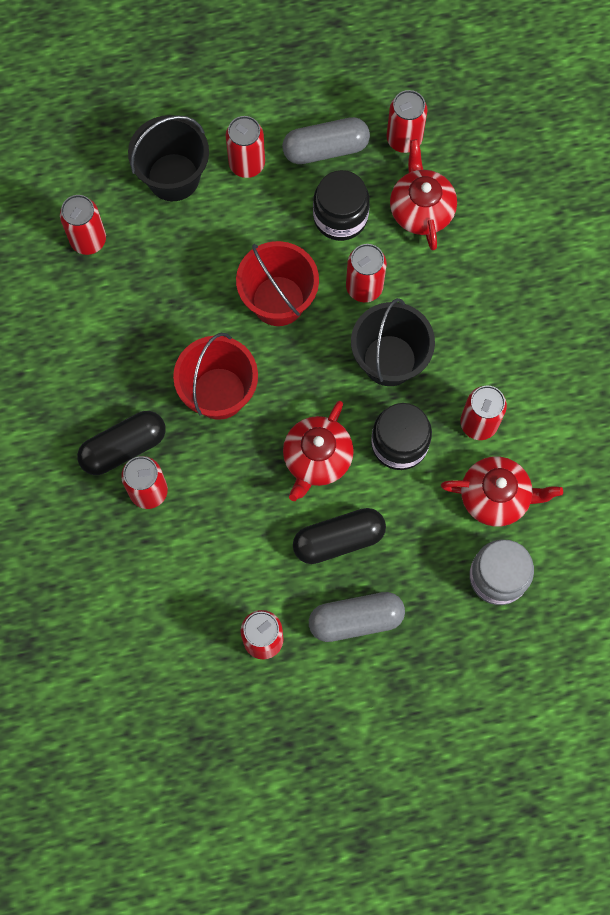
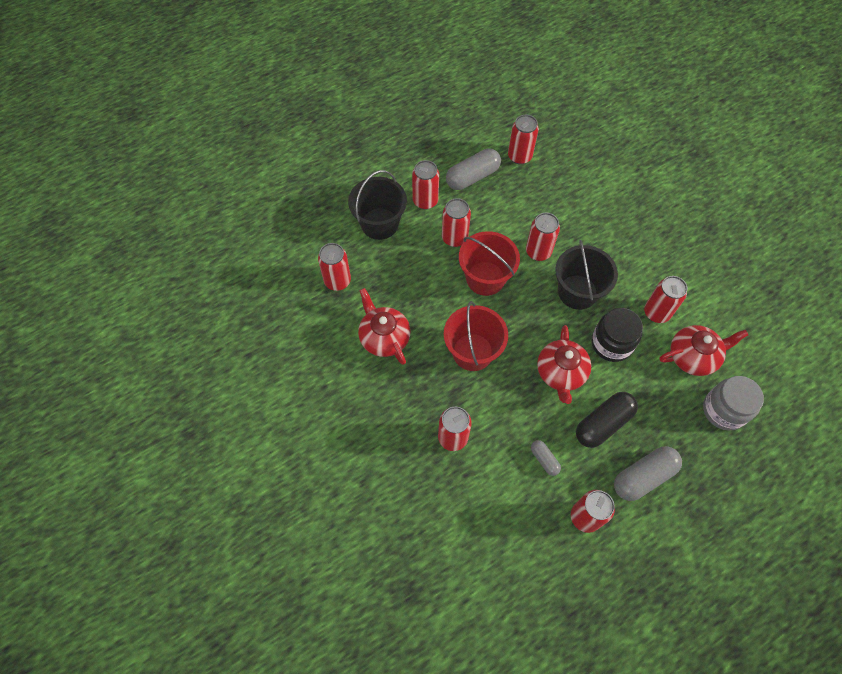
camera: 20 degrees left, 10 degrees down
black capsule [77,411,166,475] -> none
black jar [313,170,370,241] -> none
red teapot [390,139,457,250] -> red teapot moved to [358,288,410,365]
none -> red can [442,198,471,247]
none -> grey capsule [531,440,561,476]

